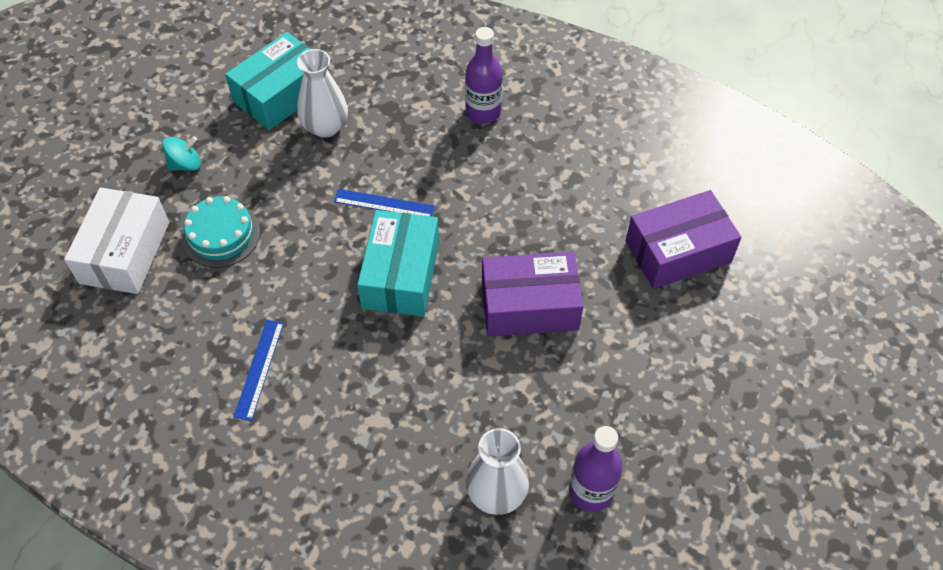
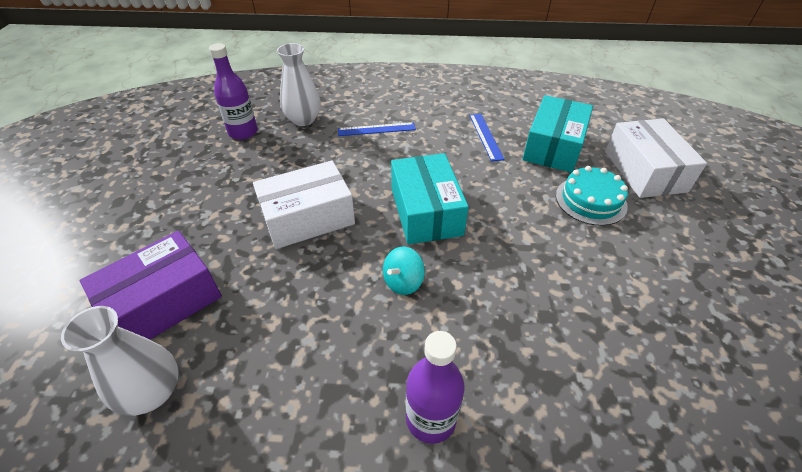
camera: 160 degrees right, 10 degrees down
turquoise spinning top [162,136,201,171] -> turquoise spinning top moved to [383,247,425,295]
turquoise box [225,32,310,130] -> turquoise box moved to [522,95,593,173]
white vase [297,49,348,138] -> white vase moved to [61,306,179,416]
blue ruler [334,189,435,216] -> blue ruler moved to [338,122,416,136]
purple box [482,252,583,336] -> white box [253,160,355,249]

